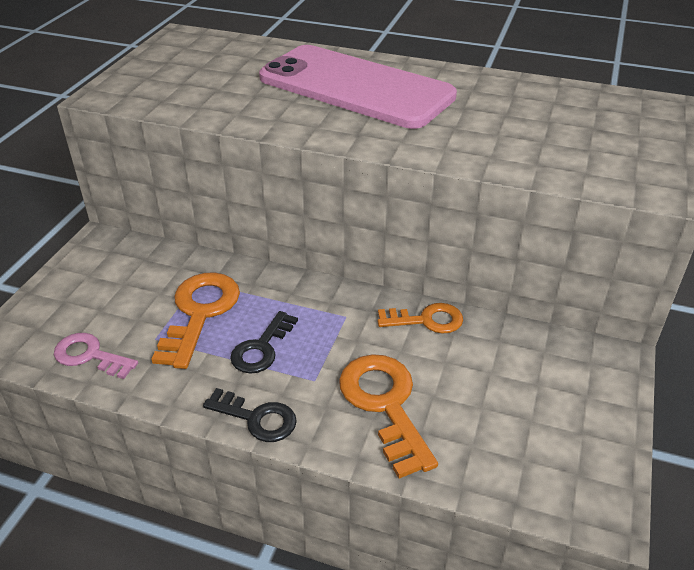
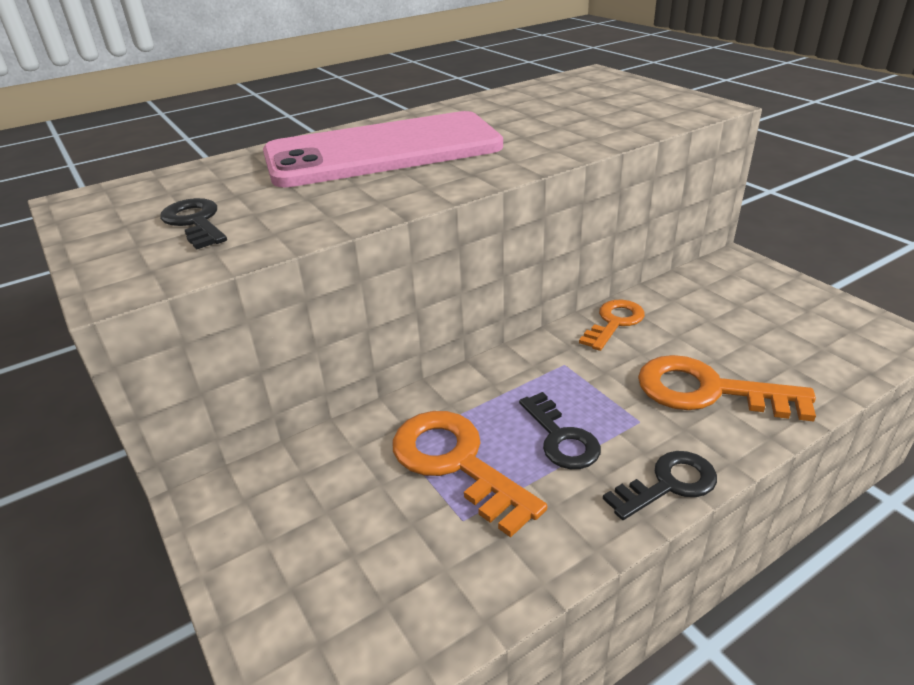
camera: 50 degrees left, 5 degrees down
pink key [54,333,138,379] -> none
none -> black key [160,198,227,249]

